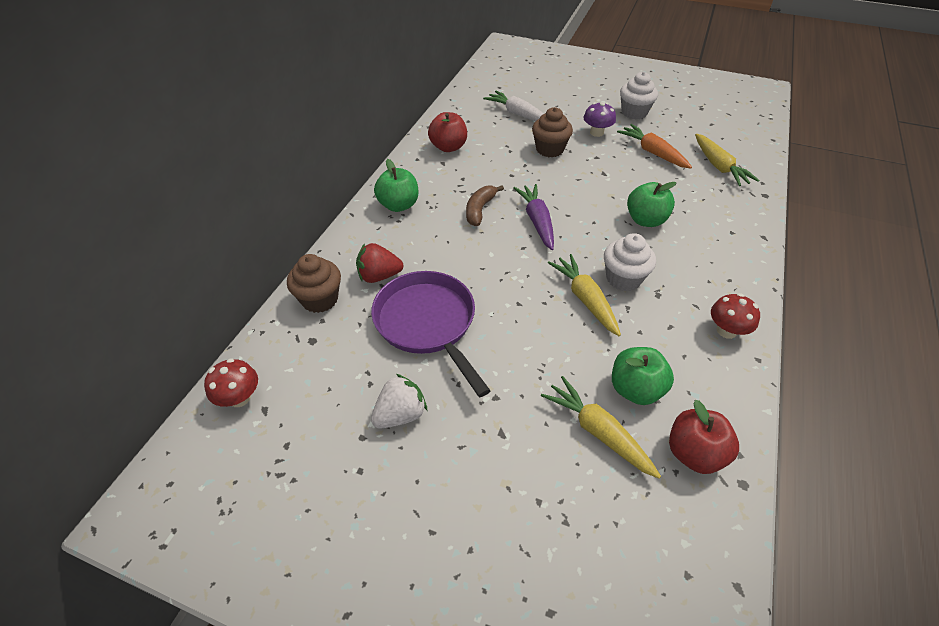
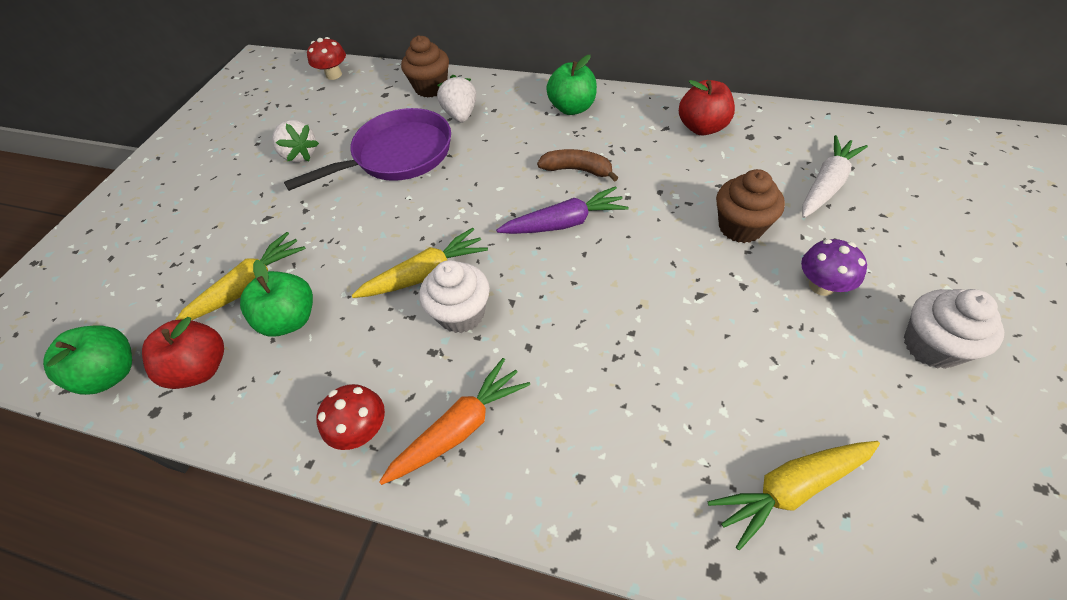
camera: 90 degrees right, 5 degrees up
red strawberry [356,243,404,283] -> white strawberry [437,75,476,123]
orange carrot [617,124,692,169] -> orange carrot moved to [379,358,530,485]
green apple [627,182,676,227] -> green apple moved to [43,325,132,395]

